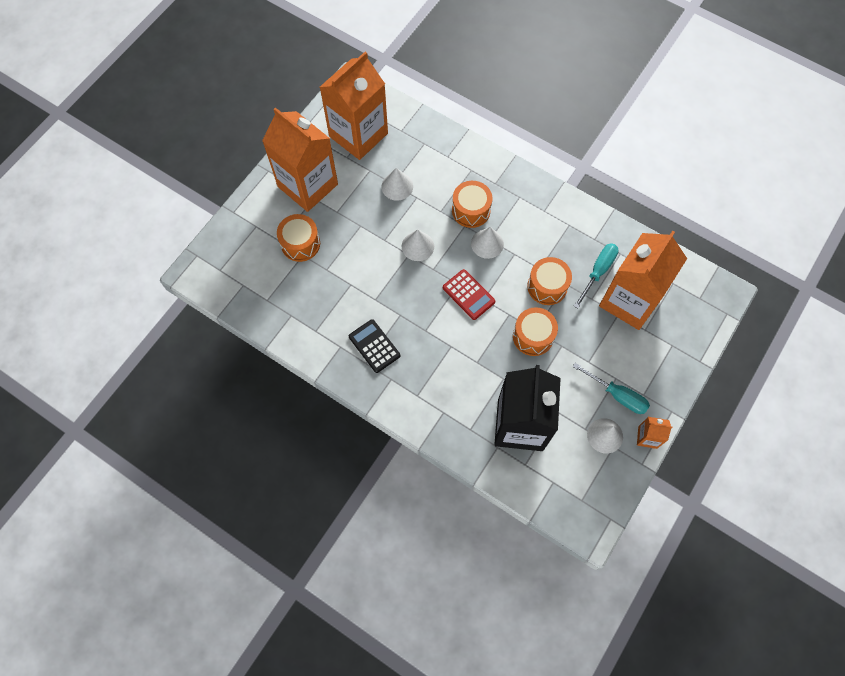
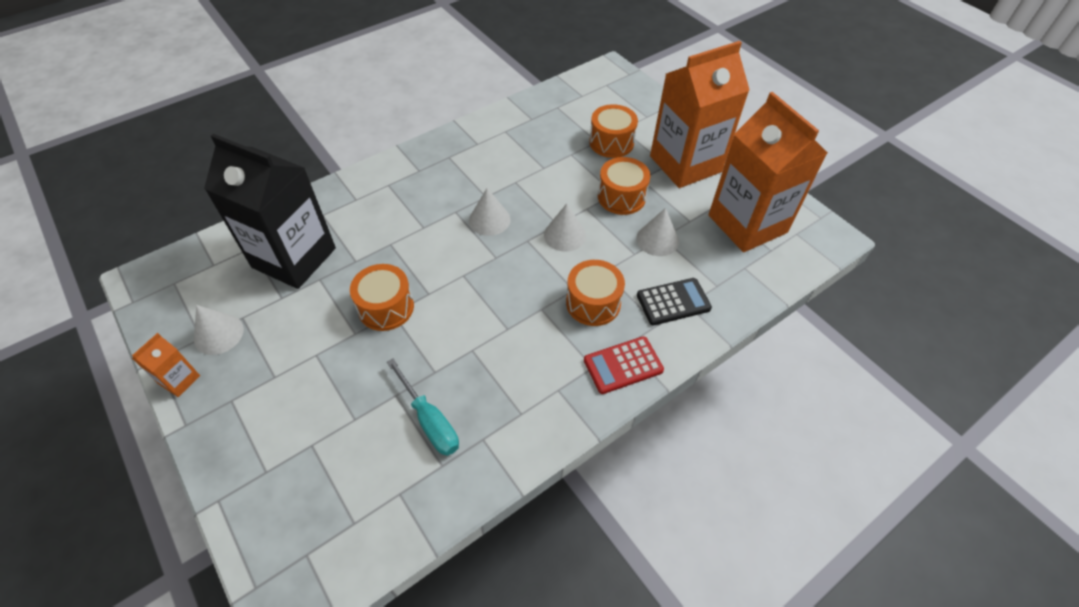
camera: 110 degrees right, 15 degrees down
black calculator [349,319,400,373] -> black calculator moved to [637,278,712,325]
red calculator [443,269,495,320] -> red calculator moved to [584,336,664,394]
white cone [471,227,504,259] -> white cone moved to [469,188,510,236]
orange drum [527,257,572,305] -> orange drum moved to [598,157,651,215]
turquoise screwdriver [573,363,650,414] -> none
orange carton [599,231,687,330] -> none

